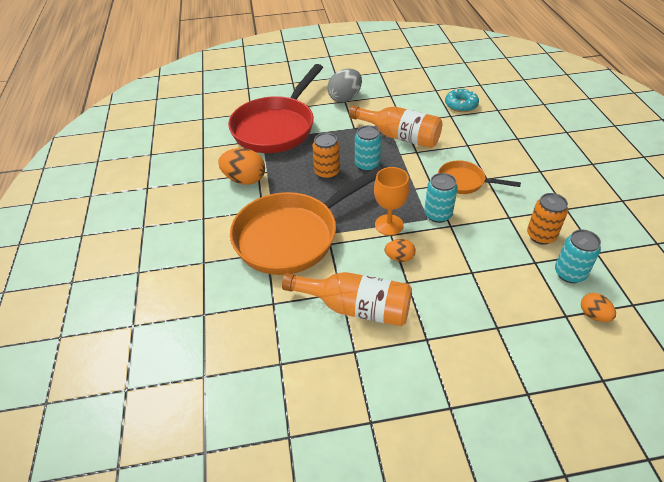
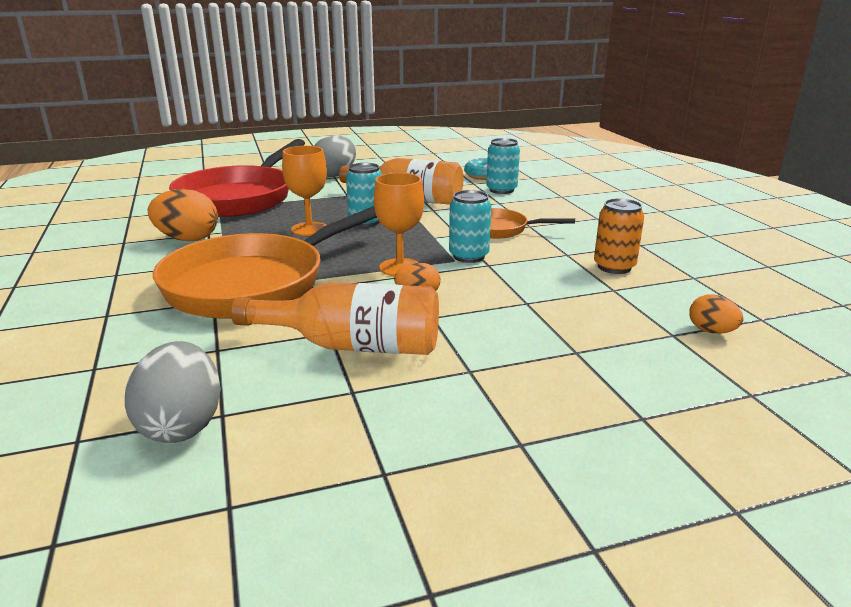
camera: 10 degrees left, 20 degrees down
orange can [312,133,340,179] -> orange goblet [282,146,327,236]
turquoise can [555,229,601,283] -> turquoise can moved to [486,138,520,194]
none -> grey egg [125,341,221,443]

